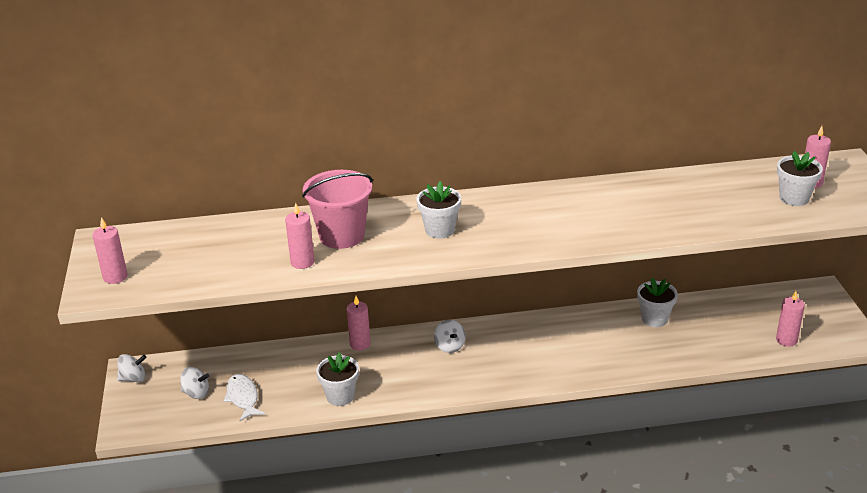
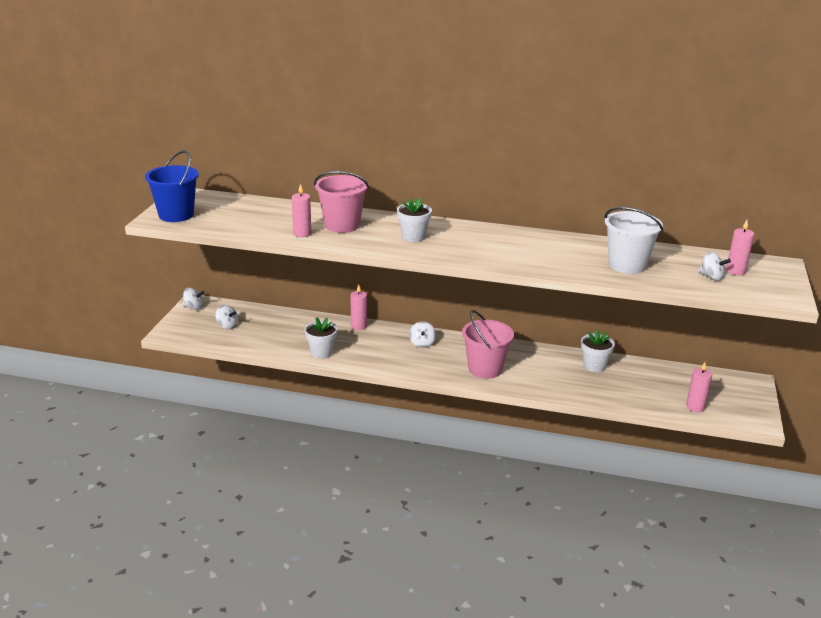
camera: 20 degrees right, 5 degrees down
pink candle [93,217,128,284] -> blue bucket [145,150,199,222]
white fish [223,374,265,421] -> none
white flower pot [777,151,823,206] -> white spinning top [698,251,731,281]
none -> pink bucket [462,310,514,379]
none -> white bucket [605,207,663,274]

